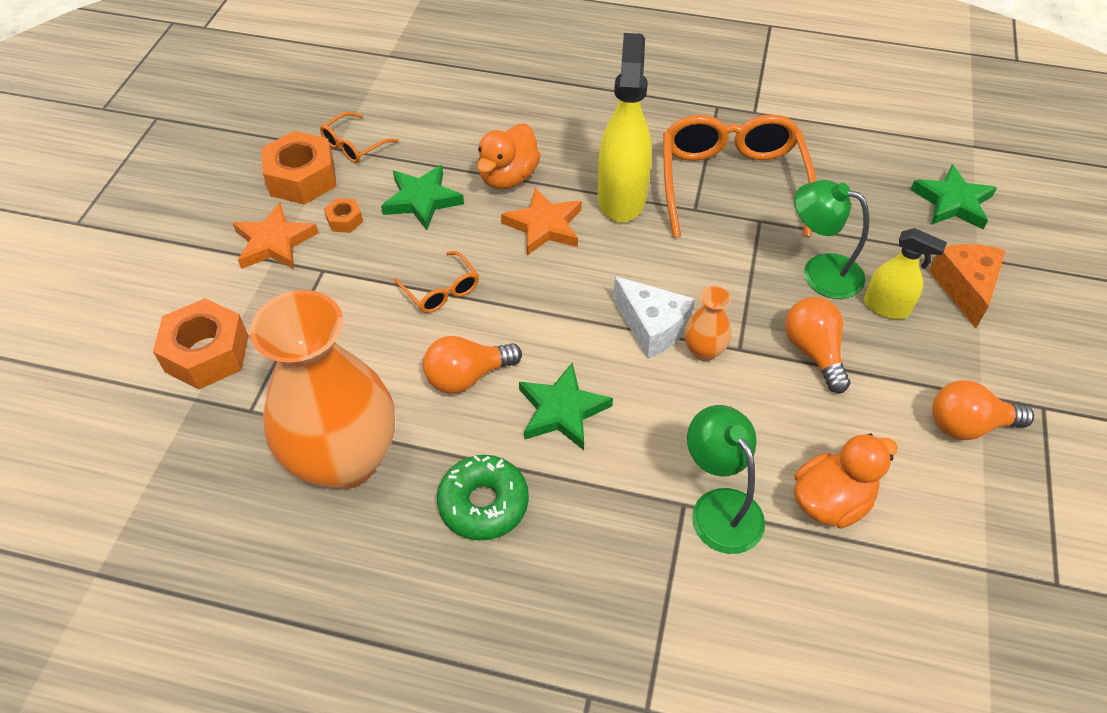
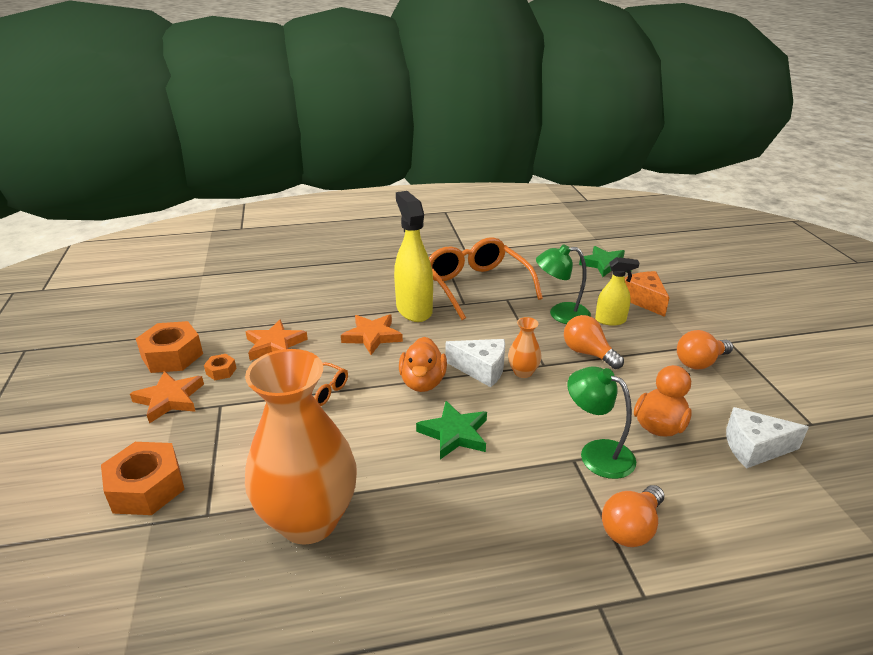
camera: 25 degrees left, 20 degrees down
orange glasses [320,112,399,163] -> none
green star [381,165,464,230] -> orange star [245,319,308,361]
orange light bulb [423,336,522,394] -> orange light bulb moved to [602,485,664,547]
green donut [437,455,529,541] -> none
orange duck [477,123,541,189] -> orange duck moved to [399,337,447,392]
none -> white cheese [726,407,809,469]

